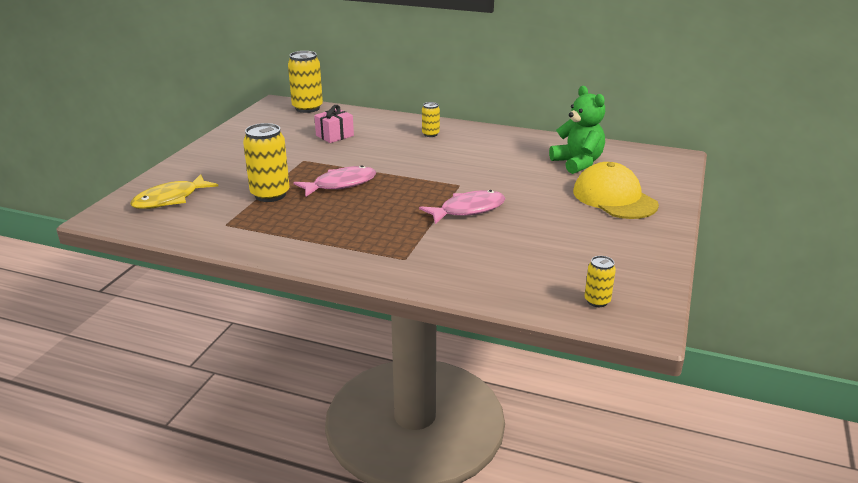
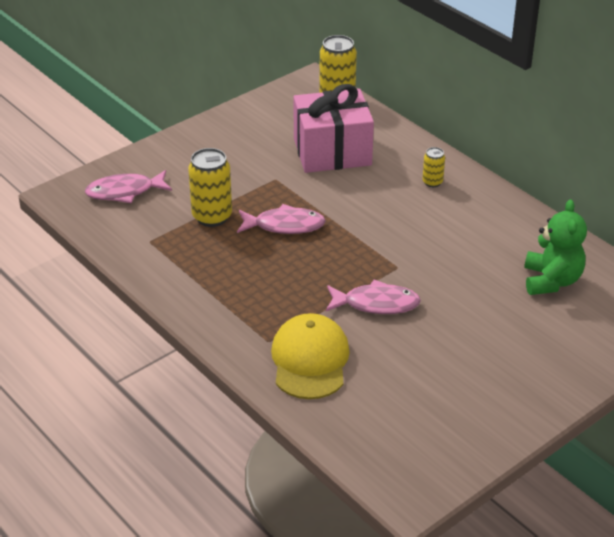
camera: 30 degrees right, 10 degrees up
yellow fish [130,174,218,209] -> pink fish [85,170,172,203]
pink gift [314,105,354,143] -> pink gift [293,84,374,173], size x2.08
yellow cap [573,162,659,219] -> yellow cap moved to [271,313,350,399]
yellow can [585,256,616,307] -> none

